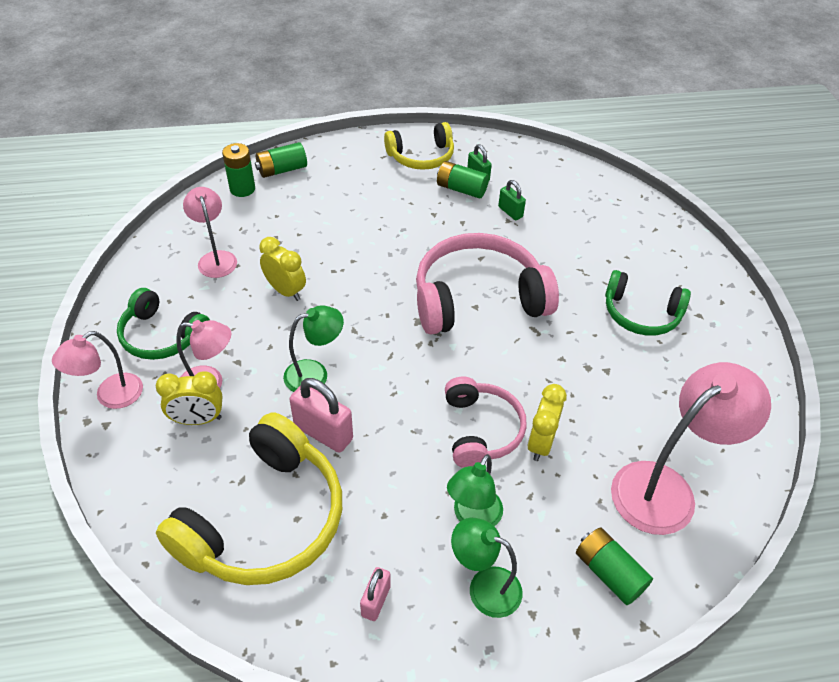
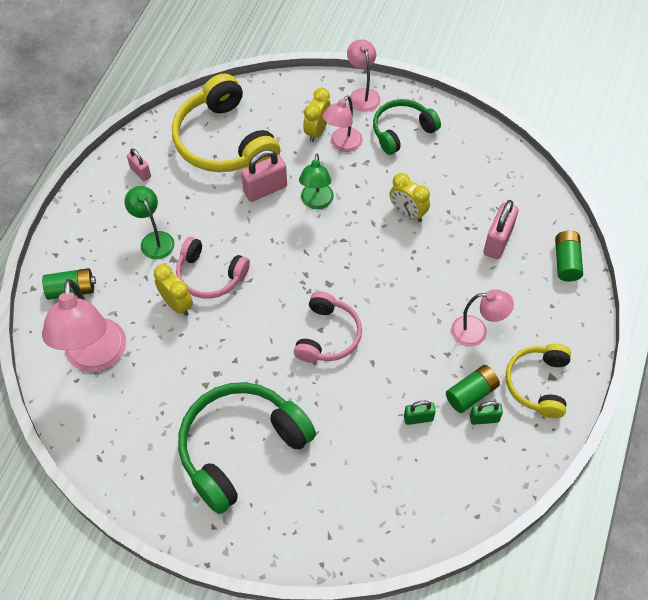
camera: 120 degrees right, 10 degrees up
pink lamp [183,187,237,278] -> pink lamp moved to [451,289,514,347]
green battery [222,143,255,197] -> none
yellow clock [259,237,306,301] -> yellow clock turned 60 degrees clockwise [389,173,430,222]
pink headphones [416,233,559,335] -> pink headphones [294,291,362,363], size x0.60
green lamp [451,518,523,618] -> none
green headphones [605,270,691,336] -> green headphones [178,382,316,514], size x1.67
none -> pink padlock [484,200,519,259]

